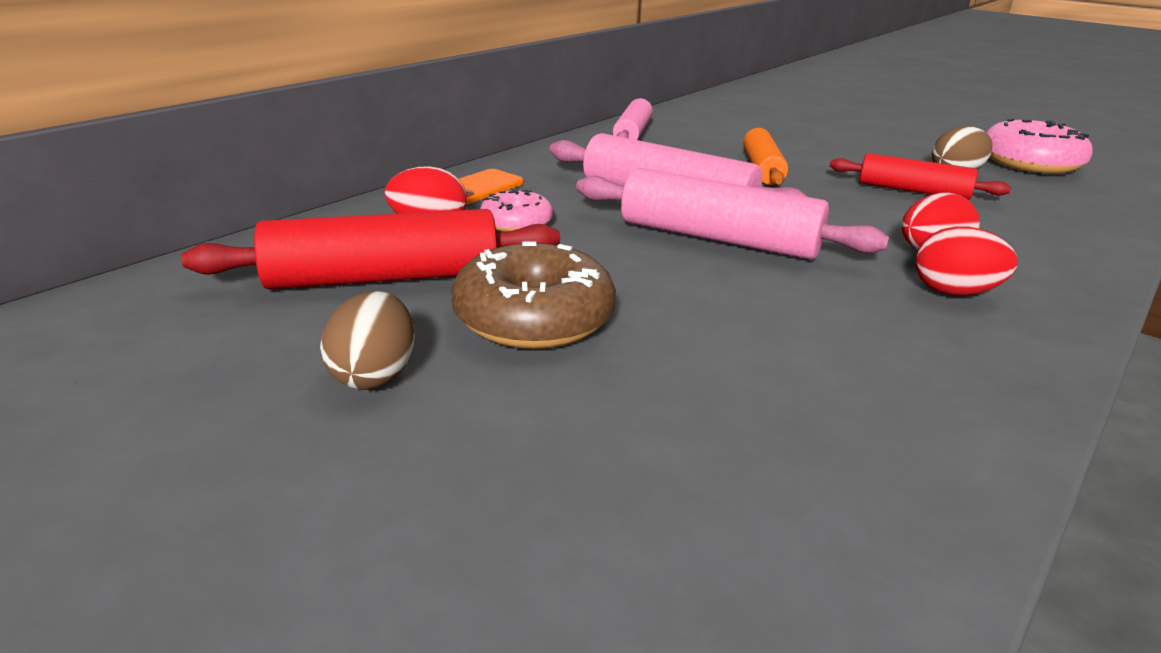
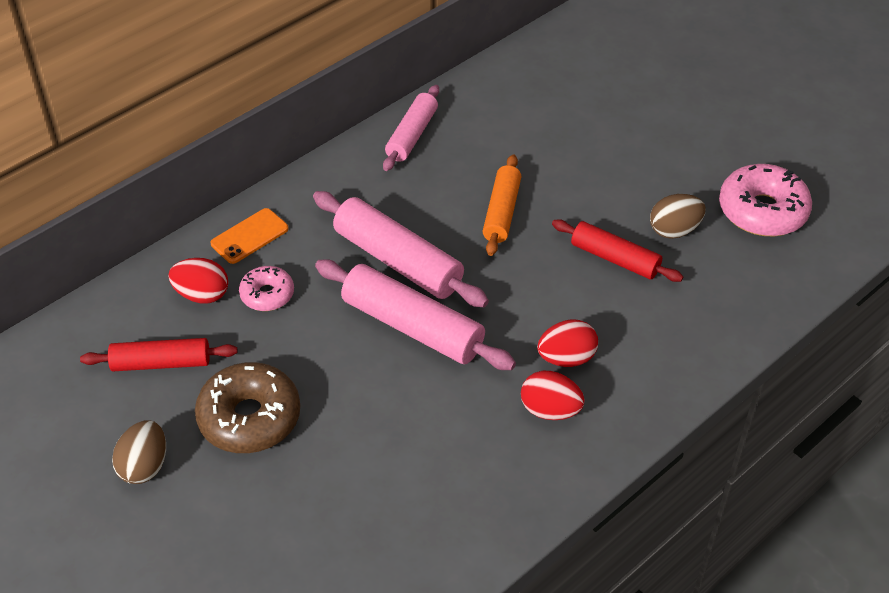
camera: 10 degrees right, 20 degrees up
red rolling pin [181,209,560,289] -> red rolling pin [80,338,238,371], size x0.64

